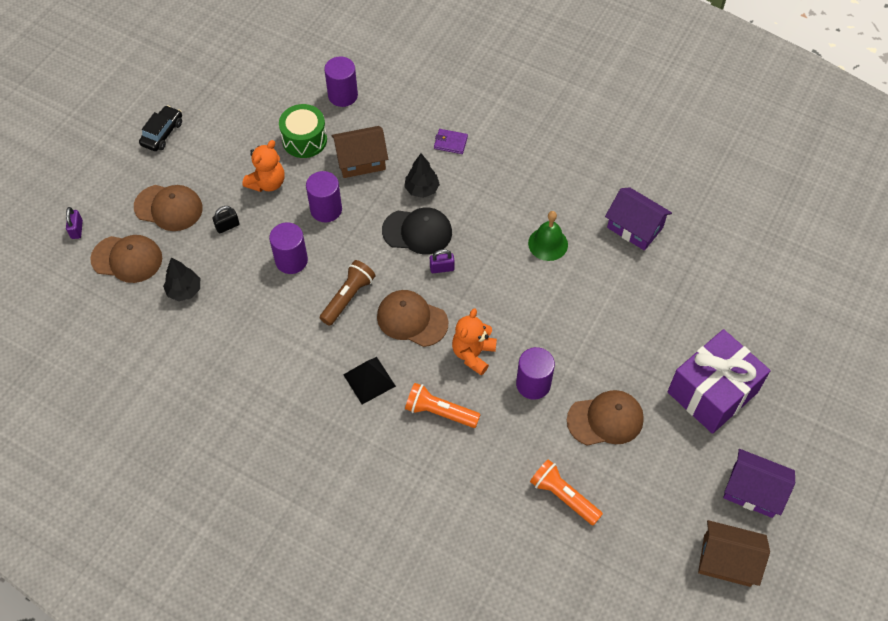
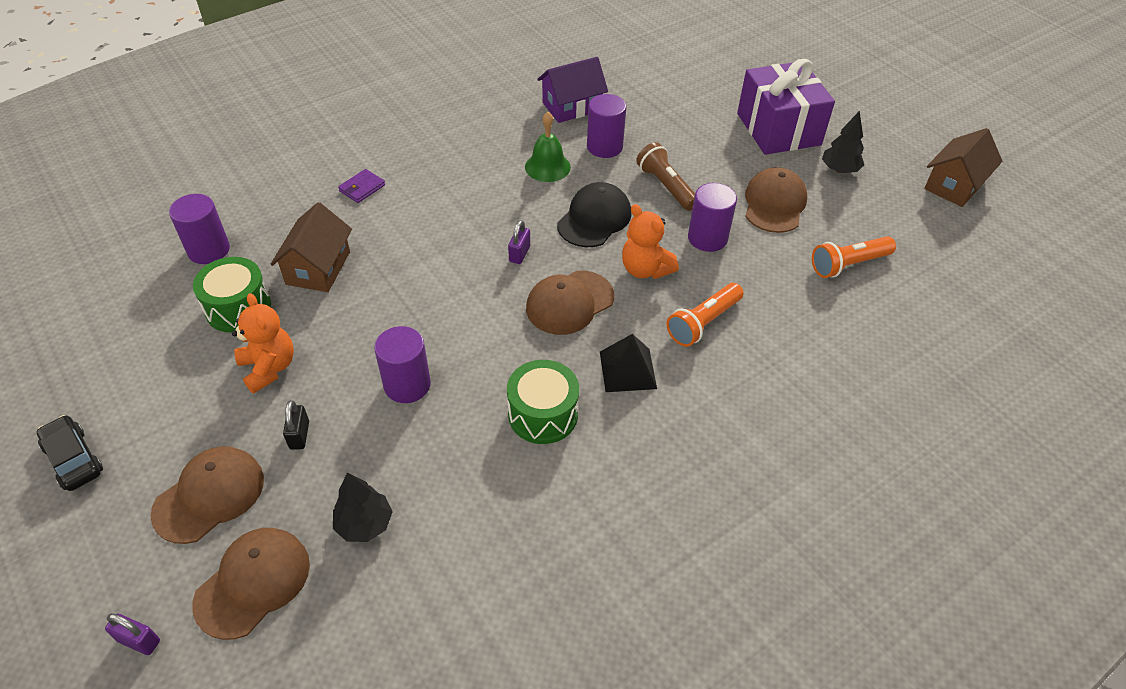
camera: 65 degrees left, 10 degrees down
purple cylinder [306,171,342,222] -> purple cylinder moved to [587,94,626,158]
brown flashlight [320,260,375,326] -> brown flashlight moved to [636,142,695,211]
black cap [382,207,452,255] -> black cap moved to [557,182,632,247]
black tree [404,154,440,198] -> black tree moved to [822,111,864,173]
purple house [723,449,795,518] -> none
none -> green drum [507,360,579,444]

